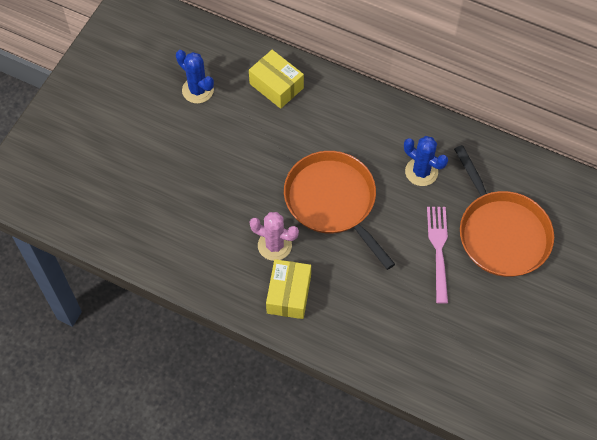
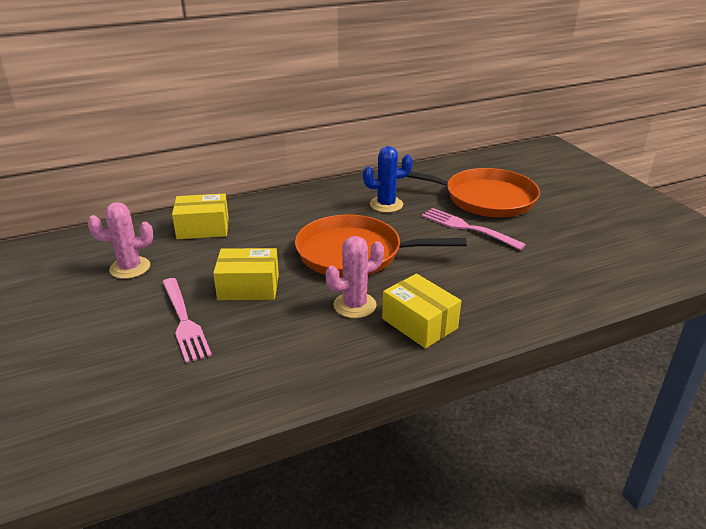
camera: 50 degrees left, 30 degrees down
blue cactus [176,50,214,104] -> pink cactus [88,202,153,279]
none -> pink fork [162,278,212,363]
none -> yellow box [213,248,279,300]

